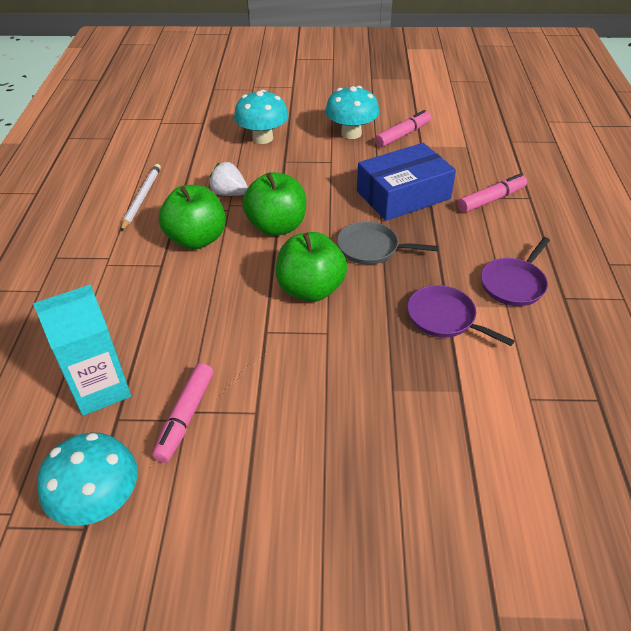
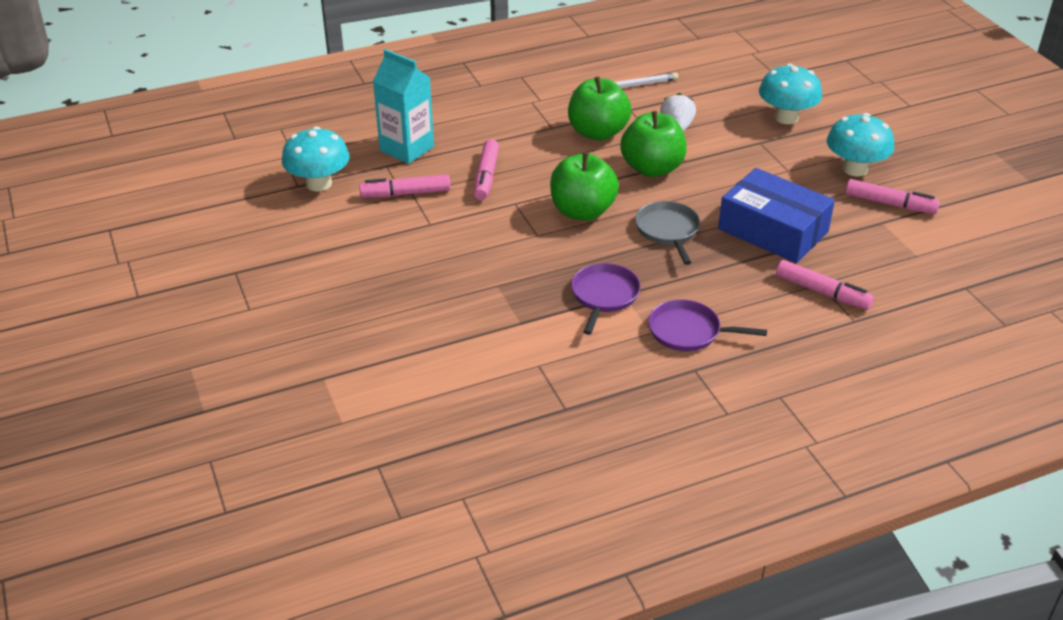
camera: 65 degrees right, 5 degrees down
none -> pink marker [474,139,499,200]

